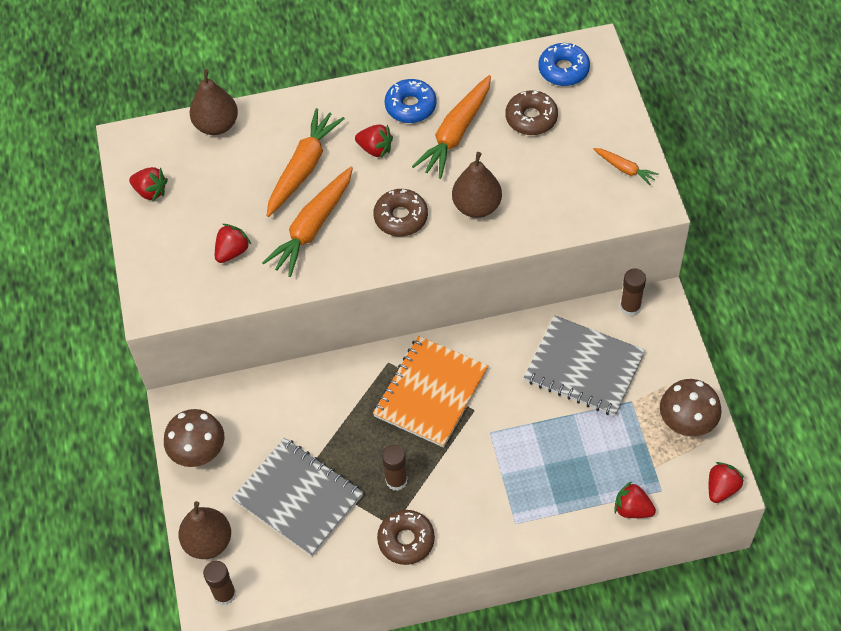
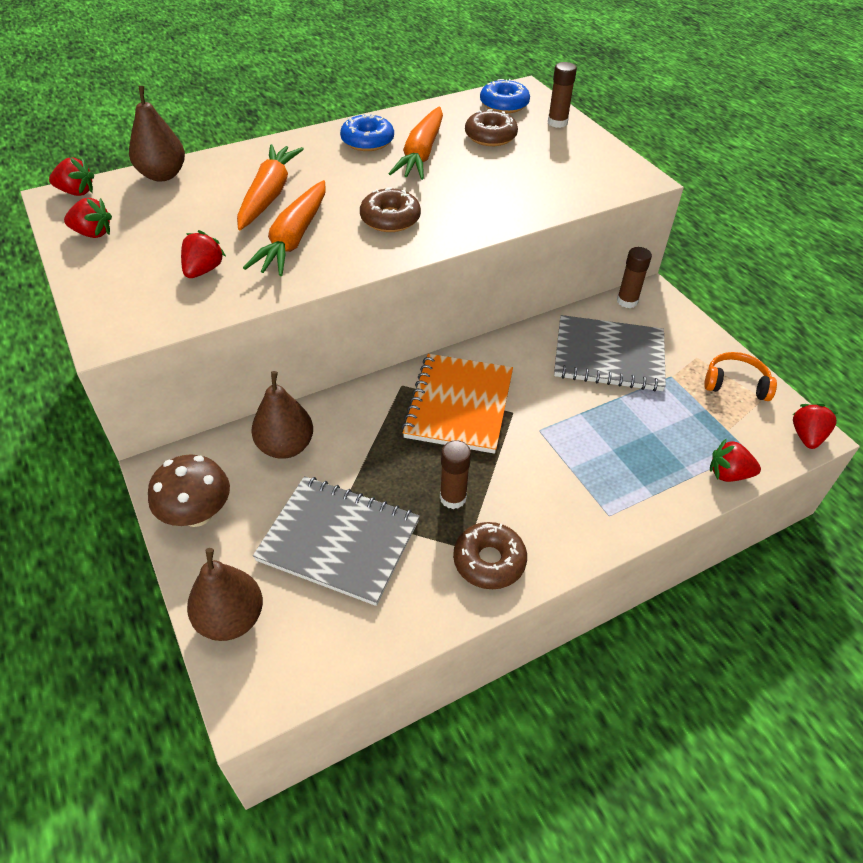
camera: 20 degrees left, 10 degrees down
brown glue stick [203,561,236,605] -> brown glue stick moved to [548,62,577,128]
red strawberry [355,124,393,158] -> red strawberry moved to [49,157,94,196]
brown pear [452,152,502,218] -> brown pear moved to [252,371,313,459]
orange carrot [593,148,659,186] -> none
brown mushroom [660,379,722,436] -> orange headphones [704,352,777,401]

